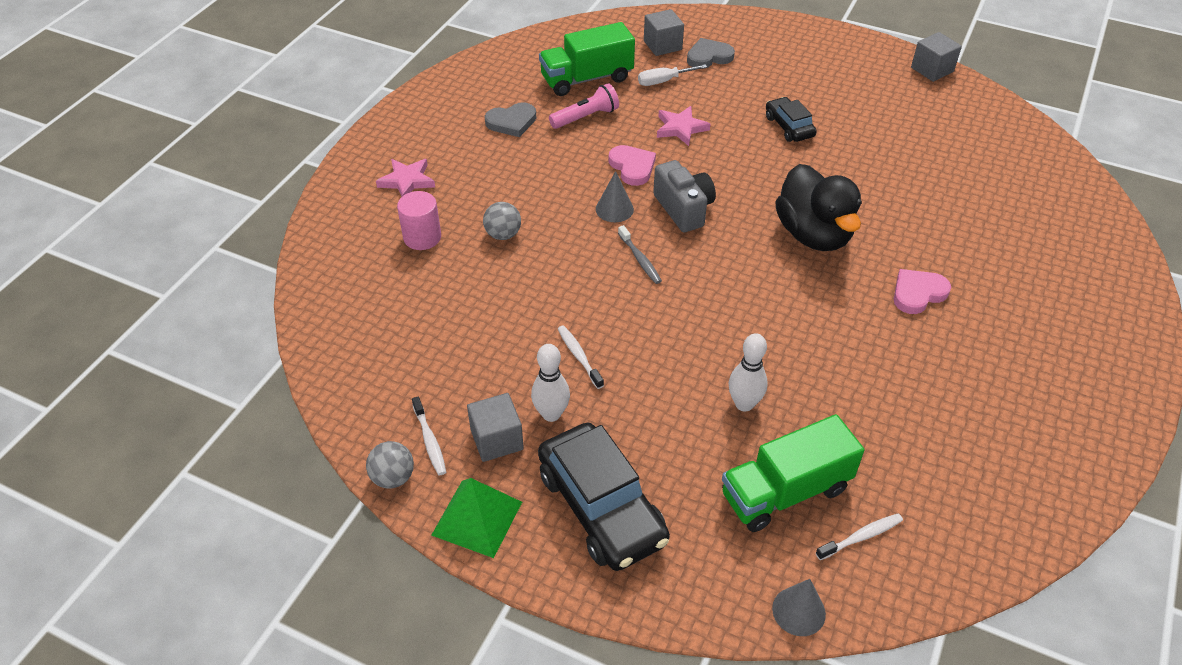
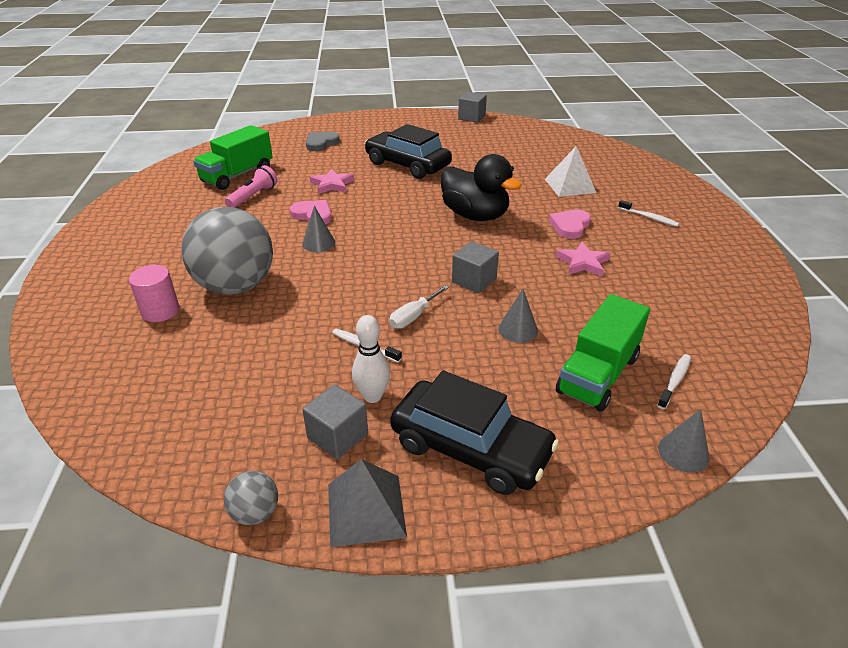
camera: 30 degrees left, 10 degrees down
pink star [376,159,435,197] -> pink star moved to [556,242,610,277]
white toothbrush [412,397,446,475] -> white toothbrush moved to [618,200,679,227]
green pyramid [431,478,522,558] -> grey pyramid [328,459,407,548]
grey ball [483,202,521,240] -> grey ball [181,207,273,295], size x2.41
grey heart [485,102,536,137] -> none
grey toothbrush [618,225,662,284] -> none
white screwdriver [638,64,707,86] -> white screwdriver moved to [389,285,449,329]
grey cube [644,9,684,56] -> grey cube moved to [452,241,499,293]
grey camera [653,160,716,232] -> none
white bowling pin [729,333,768,411] -> grey cone [498,289,538,343]
black car [766,97,817,142] -> black car [365,124,452,179], size x1.86
none -> white pyramid [545,146,596,197]

